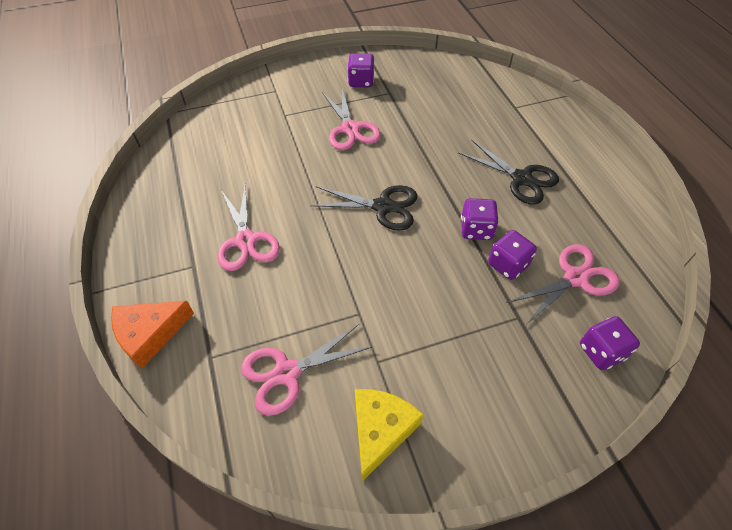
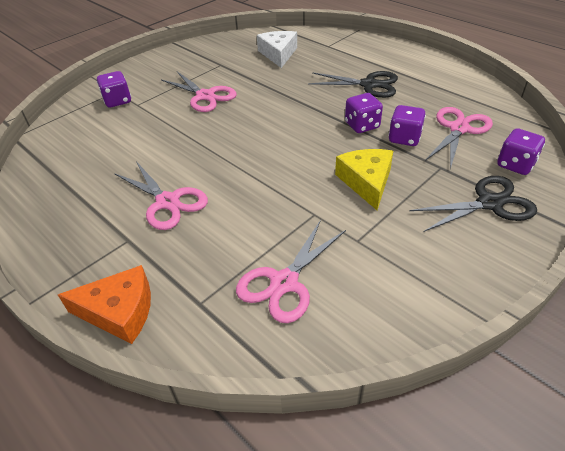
camera: 25 degrees left, 10 degrees down
orange cheese [111,301,194,369] -> orange cheese turned 120 degrees counterclockwise [58,265,151,344]
black scissors [310,185,418,231] -> black scissors moved to [409,176,537,232]
purple dice [347,53,375,87] -> purple dice moved to [97,71,131,107]
yellow cheese [355,389,424,481] -> yellow cheese moved to [335,149,393,210]
none -> white cheese [257,31,297,68]

